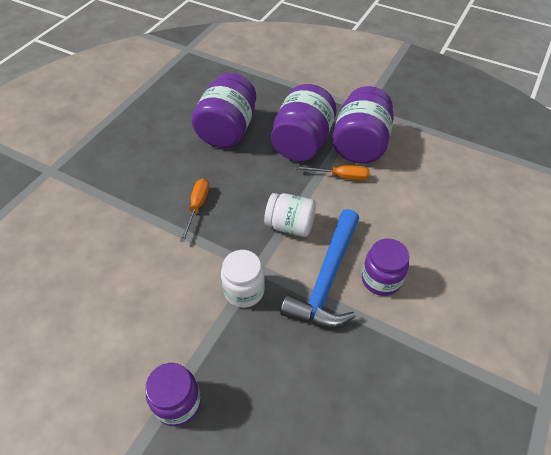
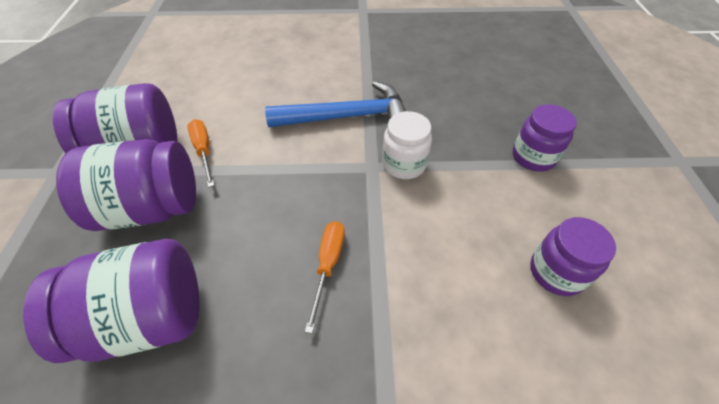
camera: 120 degrees left, 0 degrees up
orange screwdriver [180,179,209,242] -> orange screwdriver turned 120 degrees clockwise [305,221,345,333]
white jar [264,193,316,237] -> none
purple jar [362,239,409,296] -> purple jar moved to [530,217,616,296]

